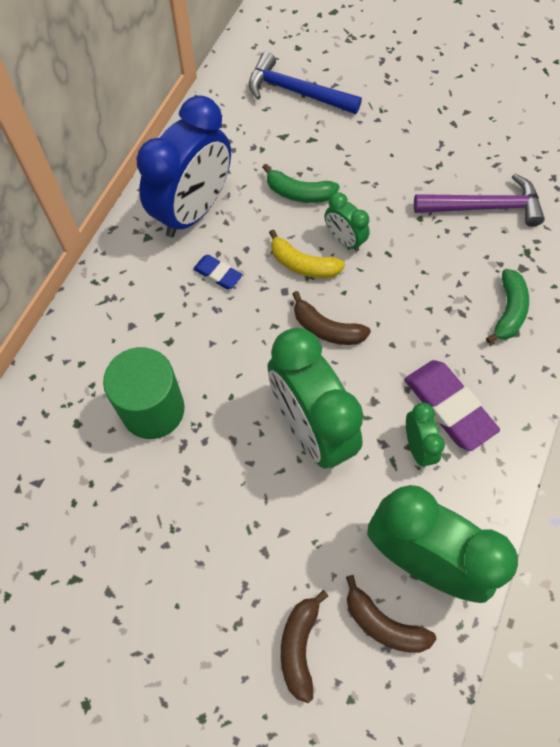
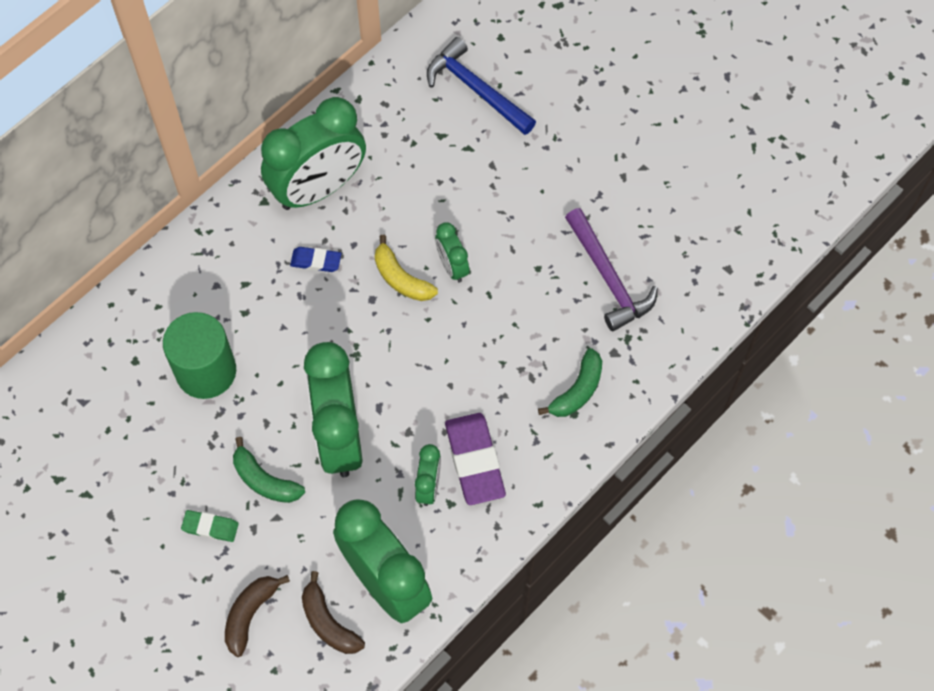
camera: 20 degrees right, 0 degrees up
blue clock [137,96,231,237] -> green clock [261,97,366,210]
blue eraser [193,255,242,289] -> blue eraser turned 45 degrees counterclockwise [290,247,341,272]
green banana [262,164,340,203] -> green banana moved to [233,437,305,503]
brown banana [292,291,371,345] -> none
purple hammer [414,173,545,227] -> purple hammer turned 45 degrees clockwise [565,208,658,331]
none -> green eraser [181,510,239,542]

